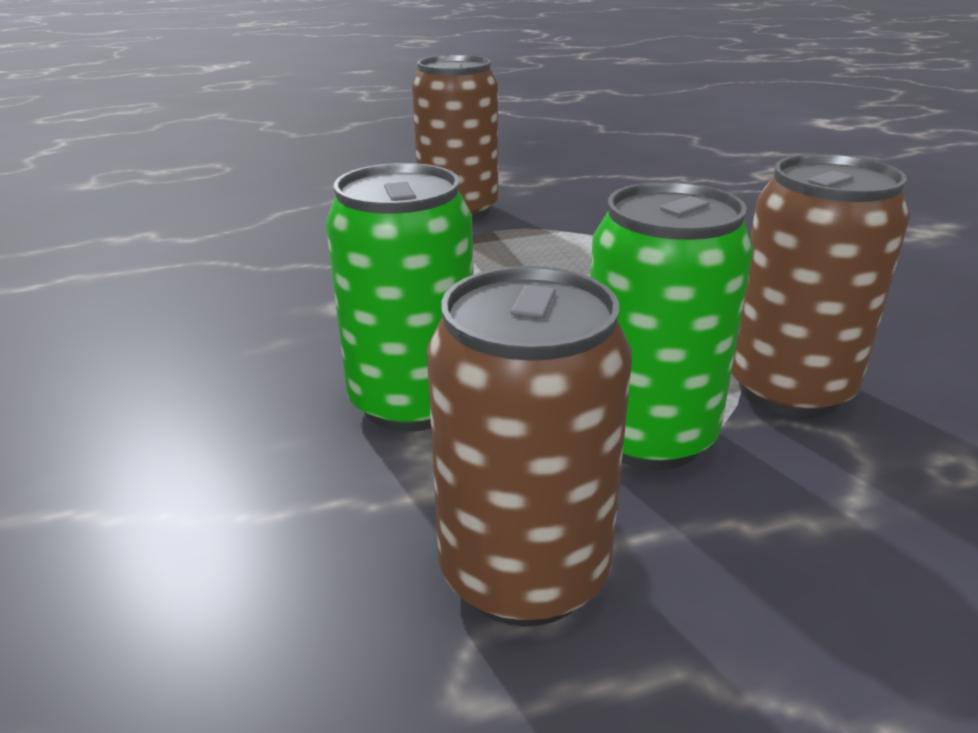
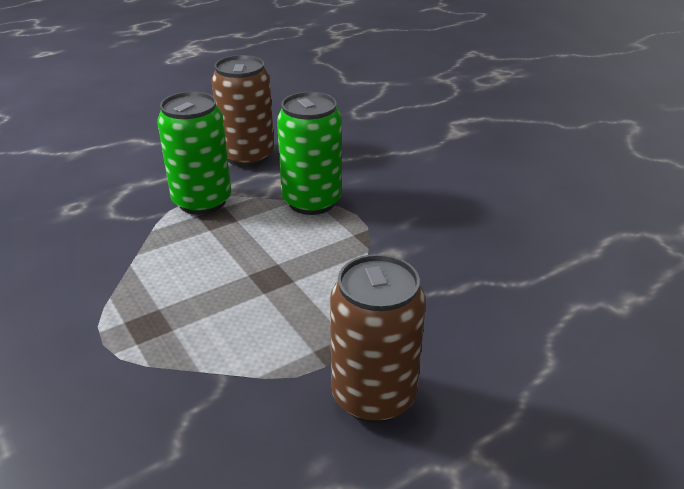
camera: 165 degrees right, 5 degrees up
brown can [731,154,910,418] -> none

